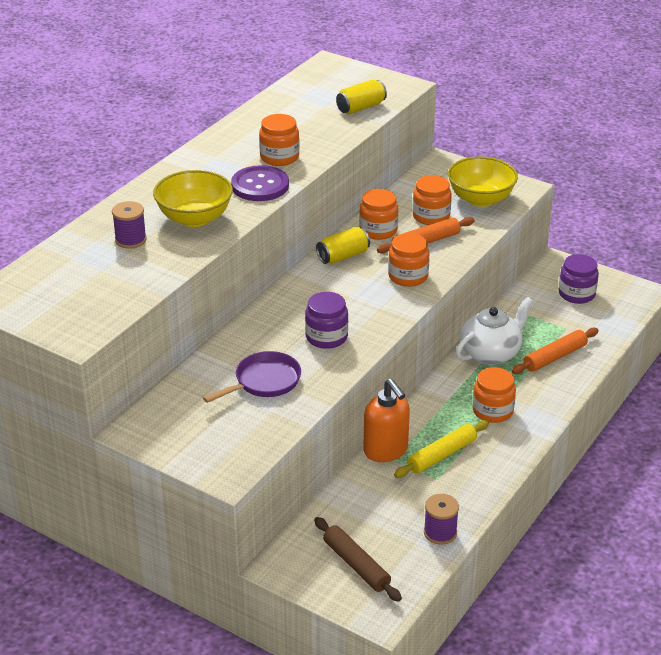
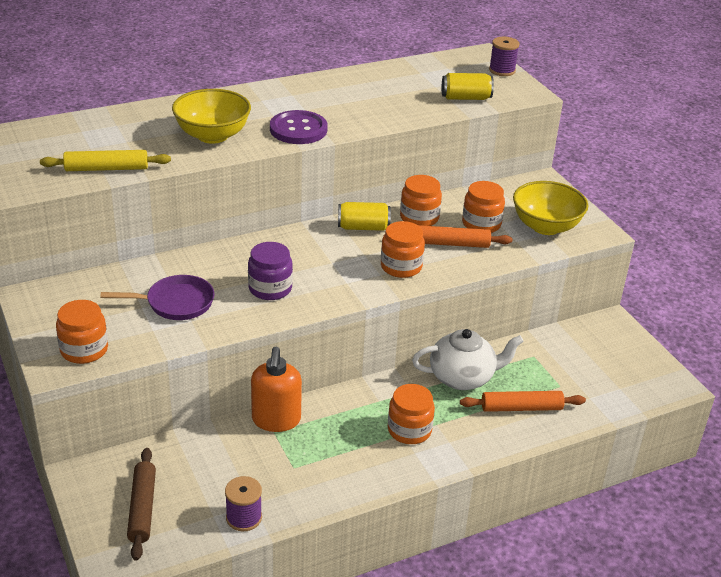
camera: 30 degrees right, 0 degrees up
purple spool [112,201,147,249] -> purple spool moved to [489,37,520,76]
orange jar [259,114,300,166] -> orange jar moved to [56,300,108,364]
yellow rolling pin [394,420,489,478] -> yellow rolling pin moved to [40,150,171,171]
purple jar [559,254,599,304] -> none

